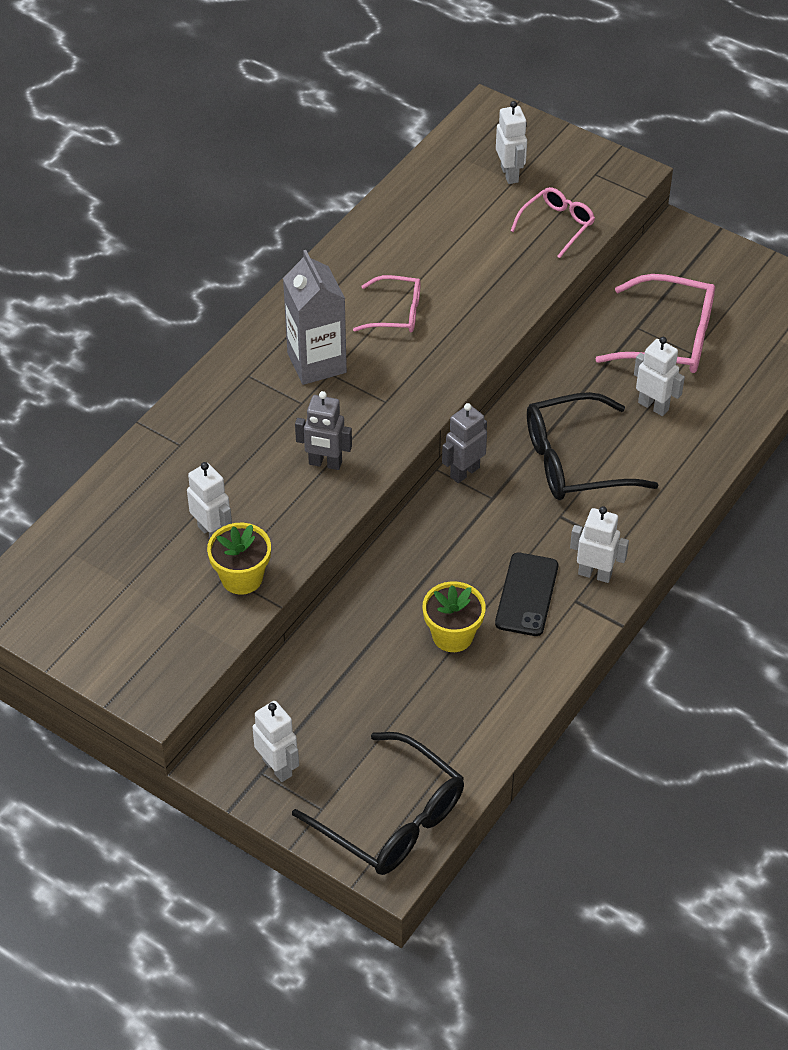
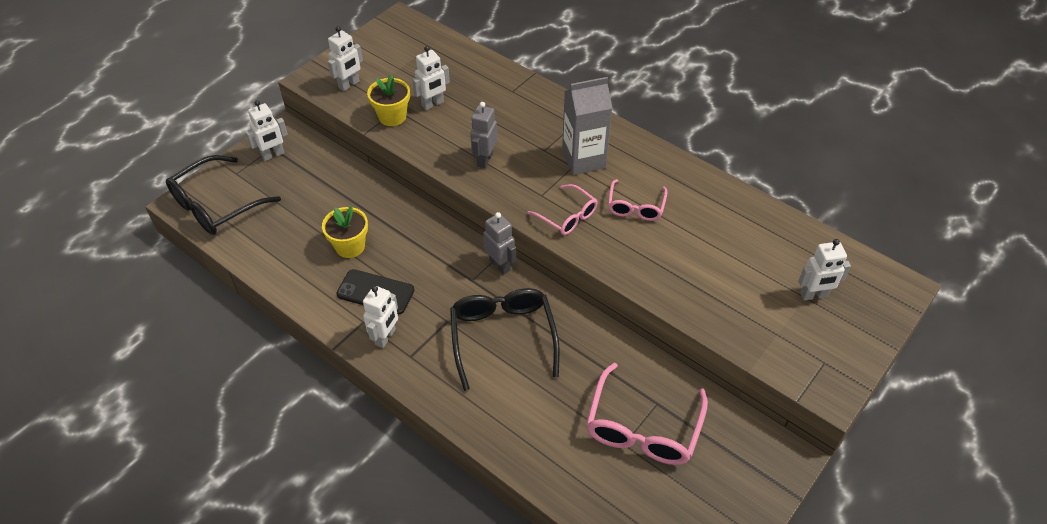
camera: 95 degrees right, 0 degrees up
pink glasses [511,187,595,258] -> pink glasses moved to [527,184,598,235]
white robot [634,337,685,416] -> white robot moved to [328,26,363,91]

